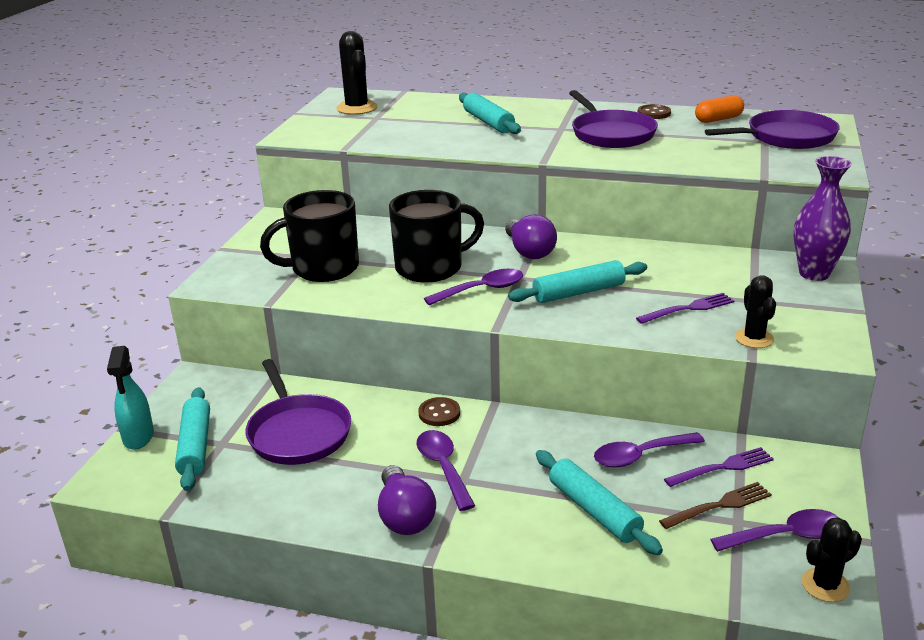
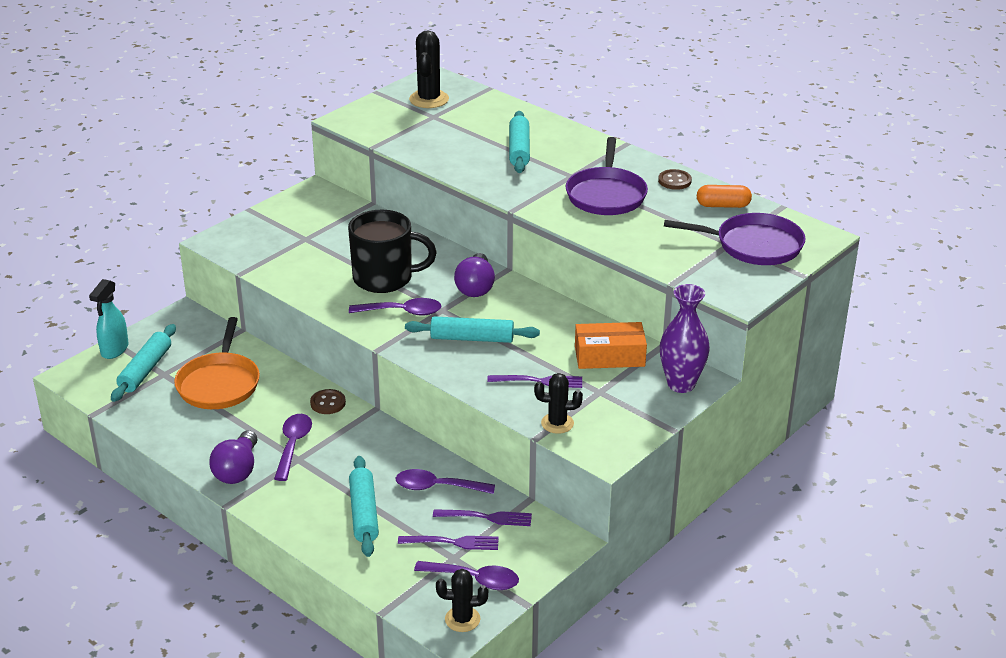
camera: 25 degrees right, 5 degrees up
purple pan [245,359,351,465] -> orange pan [174,317,260,409]
black mug [260,190,359,282] -> none
brown fork [659,482,772,529] -> purple fork [398,536,499,550]
black cactus [735,275,776,348] -> black cactus turned 75 degrees clockwise [534,373,583,434]
none -> orange box [575,322,647,369]

